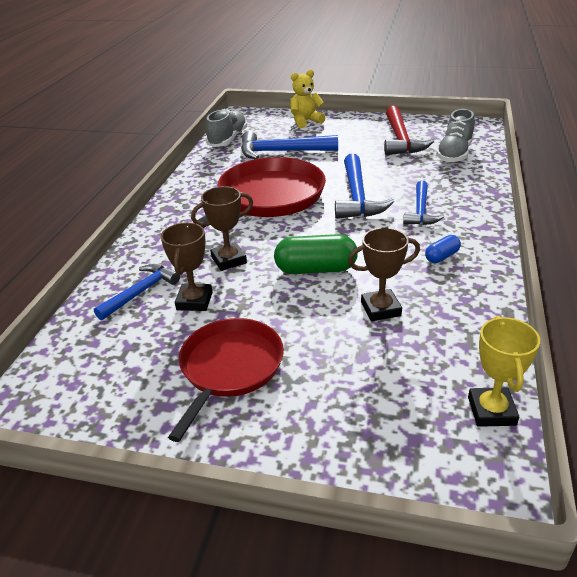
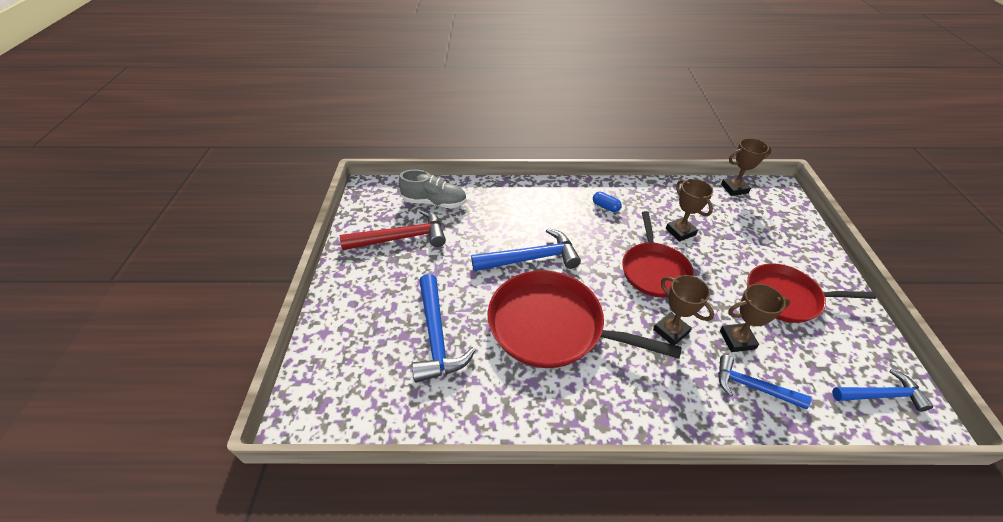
camera: 105 degrees left, 10 degrees up
grey shoe [206,109,247,147] -> none
green capsule [274,234,358,274] -> red pan [622,211,694,298]
yellow teddy bear [290,69,326,128] -> none
blue hammer [403,180,444,225] -> blue hammer moved to [832,369,933,411]
yellow trophy [468,316,540,427] -> brown trophy [721,138,772,196]

